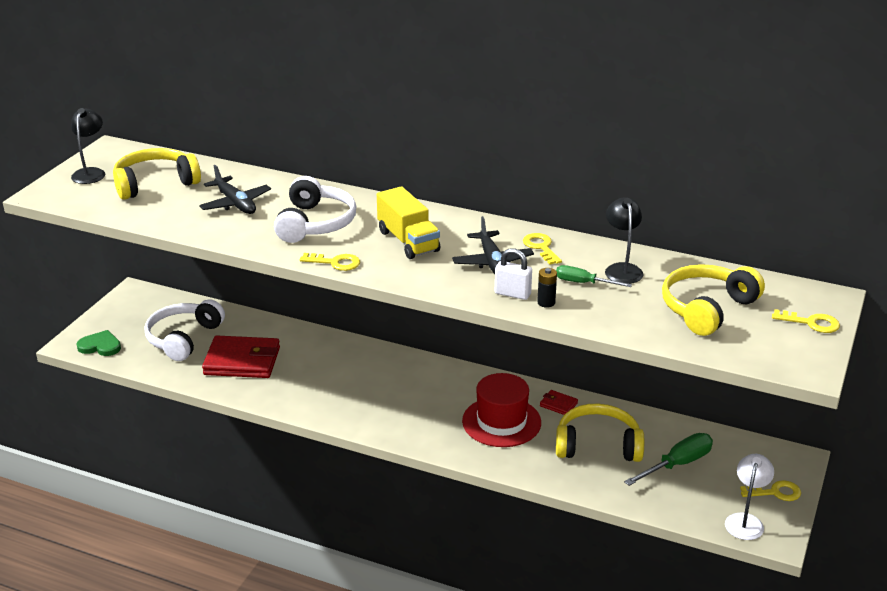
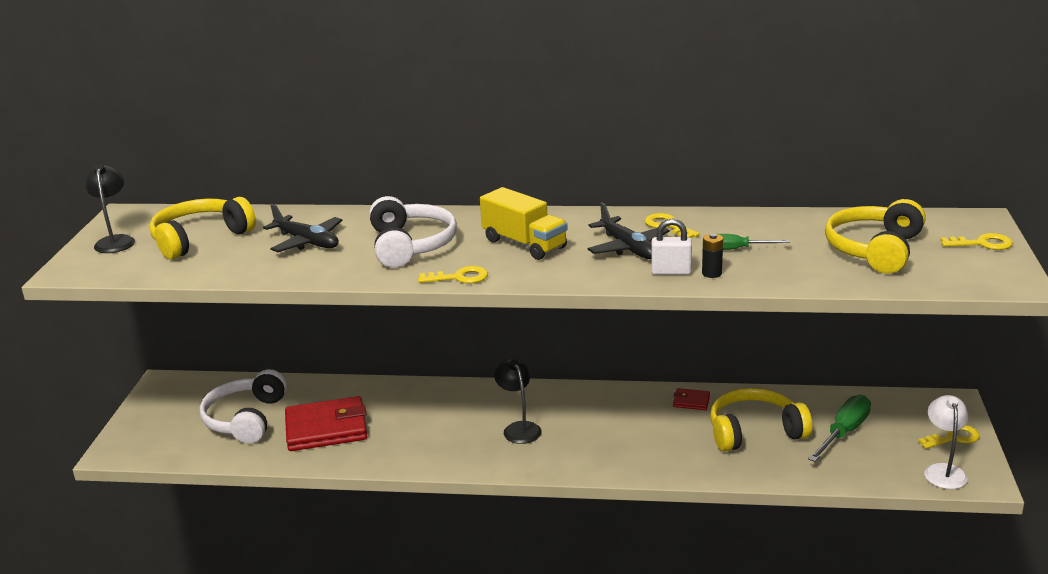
camera: 15 degrees left, 5 degrees down
green heart [77,330,121,356] -> none
red hat [462,373,541,447] -> none
black lamp [605,197,643,284] -> black lamp moved to [494,359,541,444]

